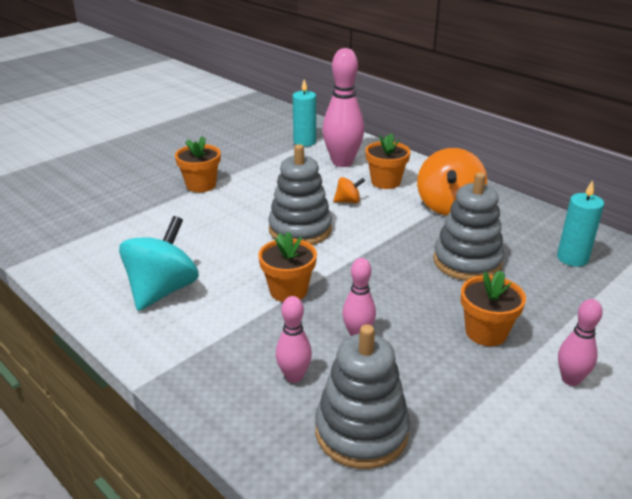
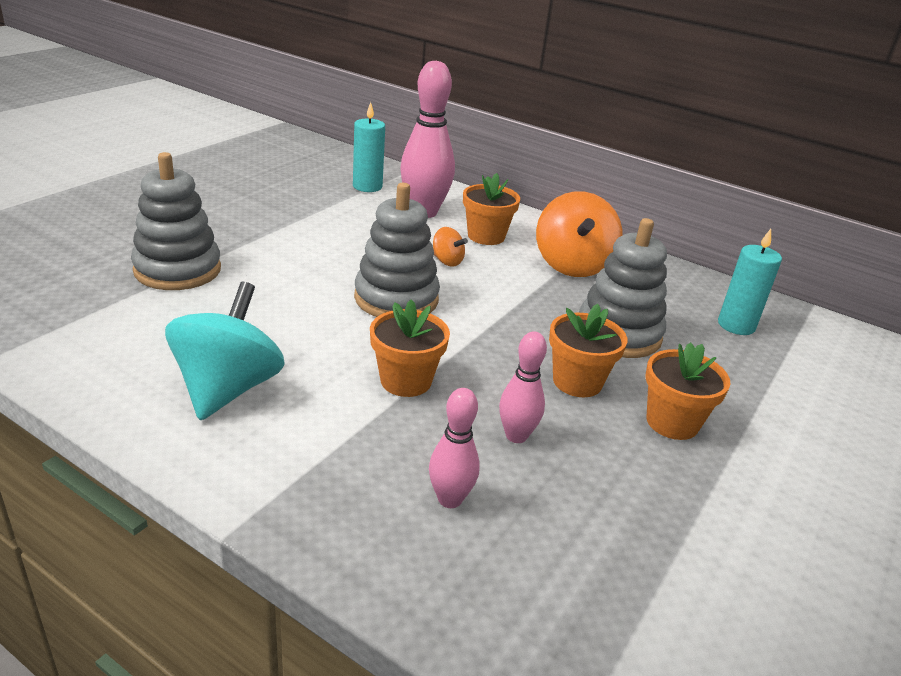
camera: 15 degrees left, 0 degrees up
orange flower pot [175,136,221,193] -> orange flower pot moved to [549,304,627,397]
grey stacking toy [315,324,410,469] -> grey stacking toy moved to [131,152,221,290]
orange spinning top [333,177,365,203] -> orange spinning top turned 60 degrees clockwise [433,227,468,267]
pink bowling pin [558,299,603,386] -> none

